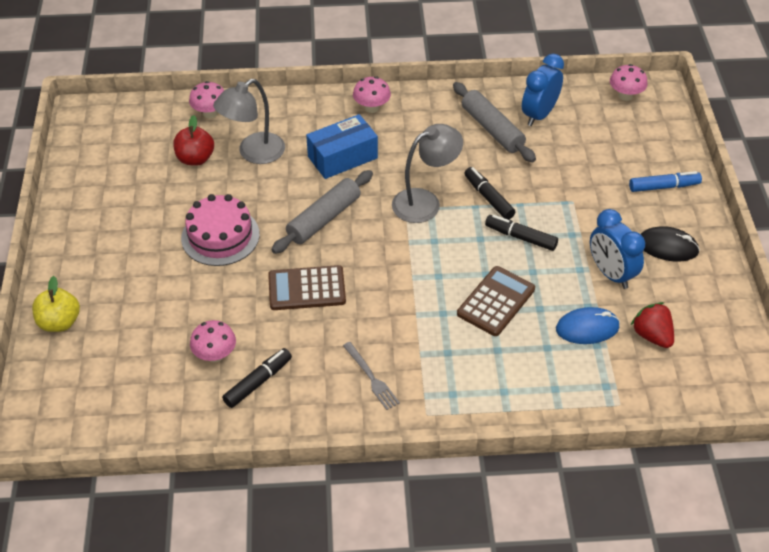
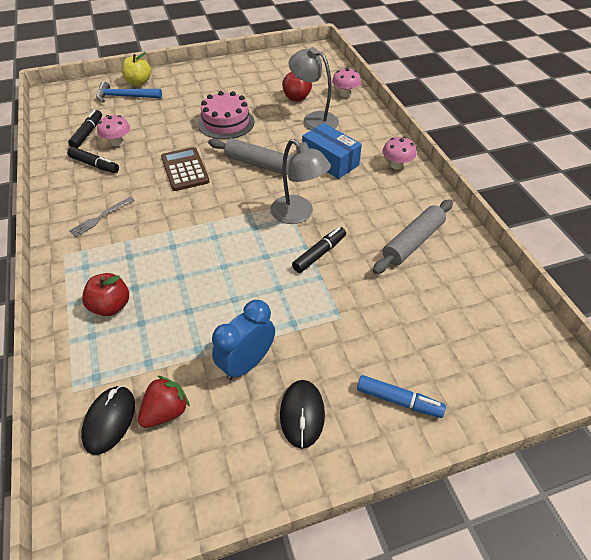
camera: 75 degrees right, 0 degrees up
brown calculator [457,266,535,336] -> none
black marker [485,215,558,251] -> black marker moved to [68,110,102,148]
blue clock [522,54,564,126] -> none
blue mouse [556,307,620,344] -> none
pink mushroom [610,64,648,101] -> none
blue marker [629,171,702,192] -> blue marker turned 45 degrees counterclockwise [357,375,446,418]
none -> black mouse [81,386,135,455]
none -> red apple [82,273,129,316]
none -> blue hammer [96,81,162,103]

